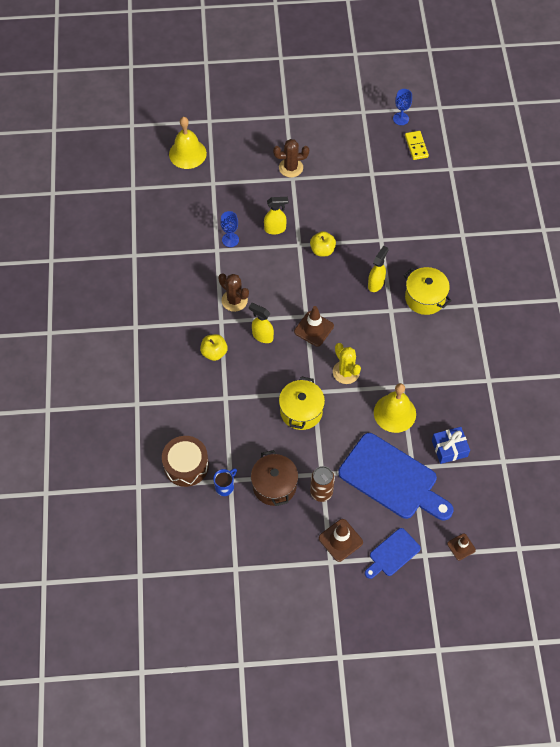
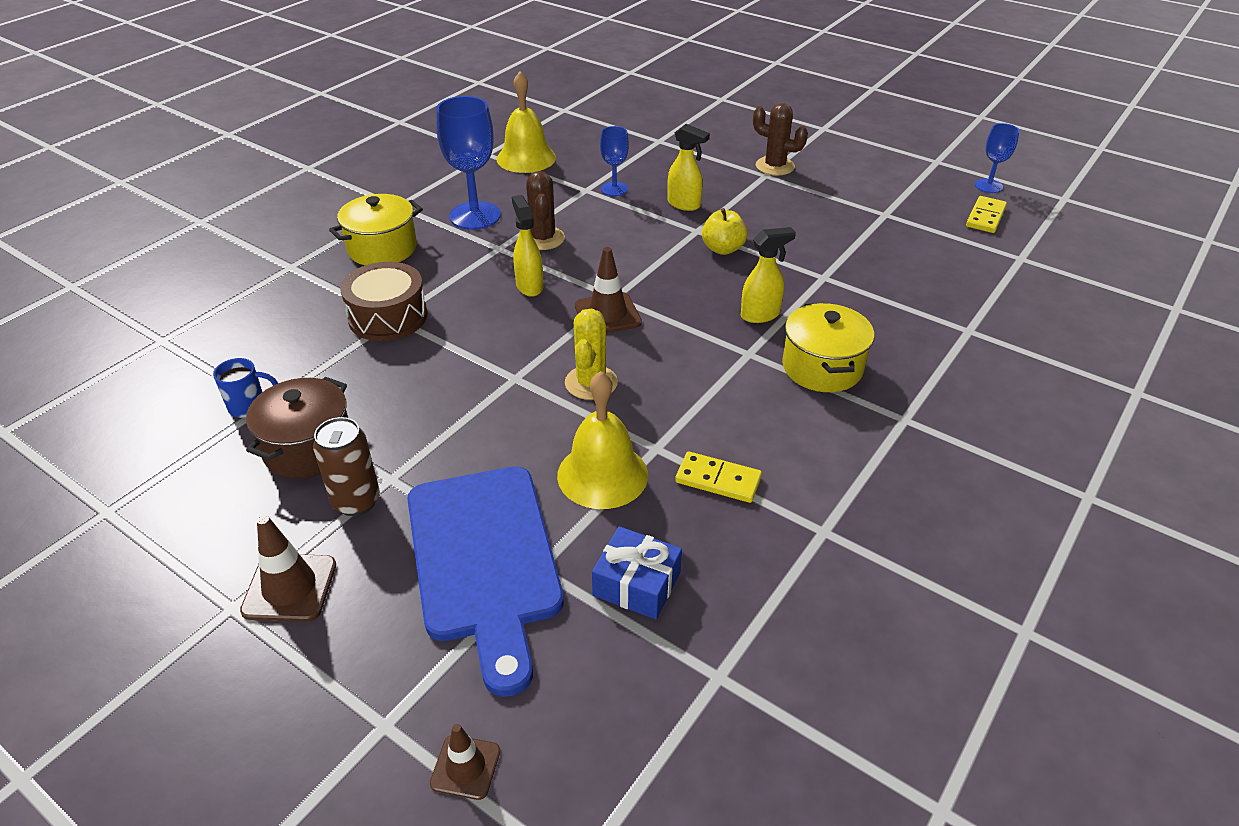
camera: 40 degrees right, 20 degrees down
brown drum [162,436,209,487] -> brown drum moved to [340,262,428,341]
yellow bell [169,117,207,169] -> yellow bell moved to [497,71,556,173]
yellow apple [200,334,228,361] -> none
yellow pot [279,376,325,430] -> yellow pot moved to [329,194,423,265]
blue cutting board [365,528,421,579] -> none
none -> blue goblet [436,96,501,230]
none -> yellow domino [675,451,762,503]

